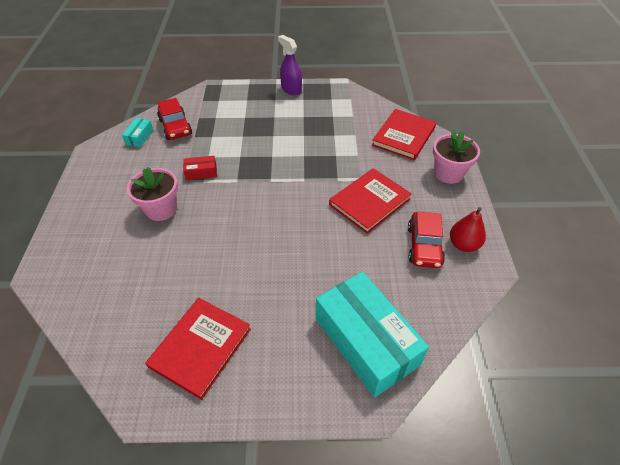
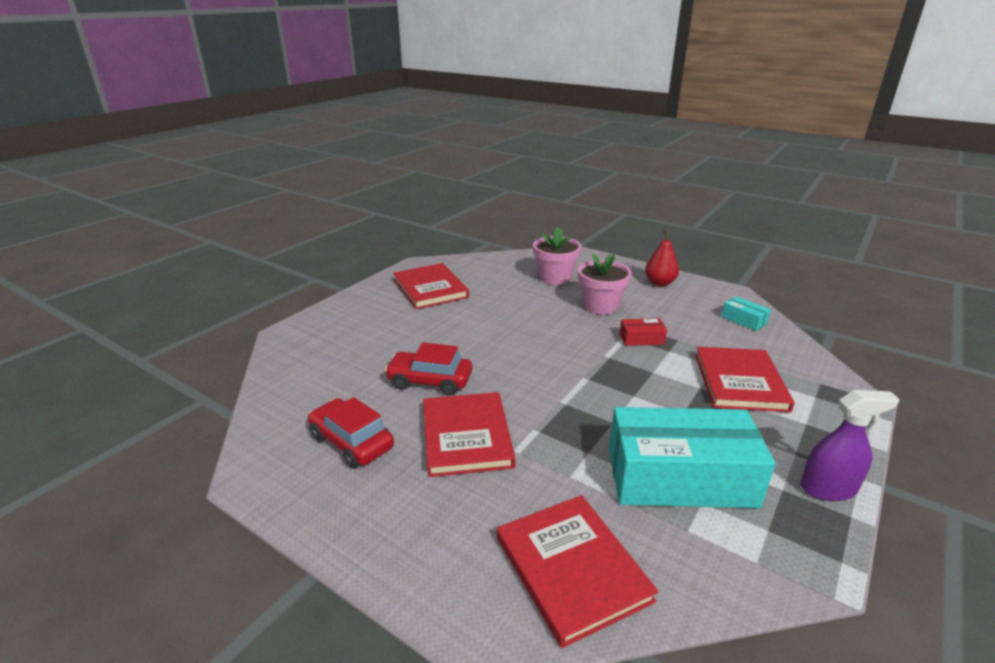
camera: 125 degrees right, 20 degrees down
red car [157,98,192,140] -> red car moved to [384,342,472,396]
red box [183,156,217,180] -> red box turned 60 degrees clockwise [620,318,667,346]
turquoise box [316,272,429,398] -> turquoise box moved to [609,407,776,508]
pink flower pot [433,131,480,184] -> pink flower pot moved to [533,227,581,285]
red pear [450,207,486,252] -> red pear moved to [645,230,679,286]
none -> red book [695,347,795,412]

